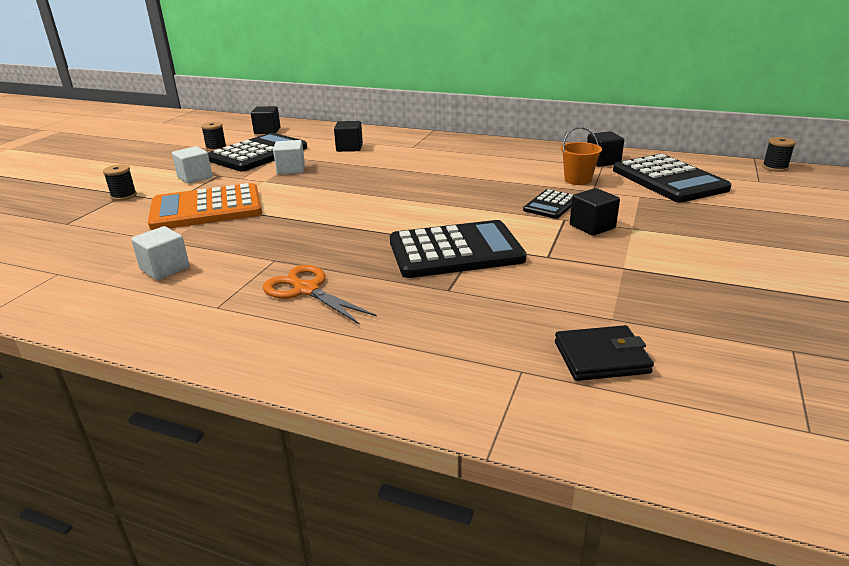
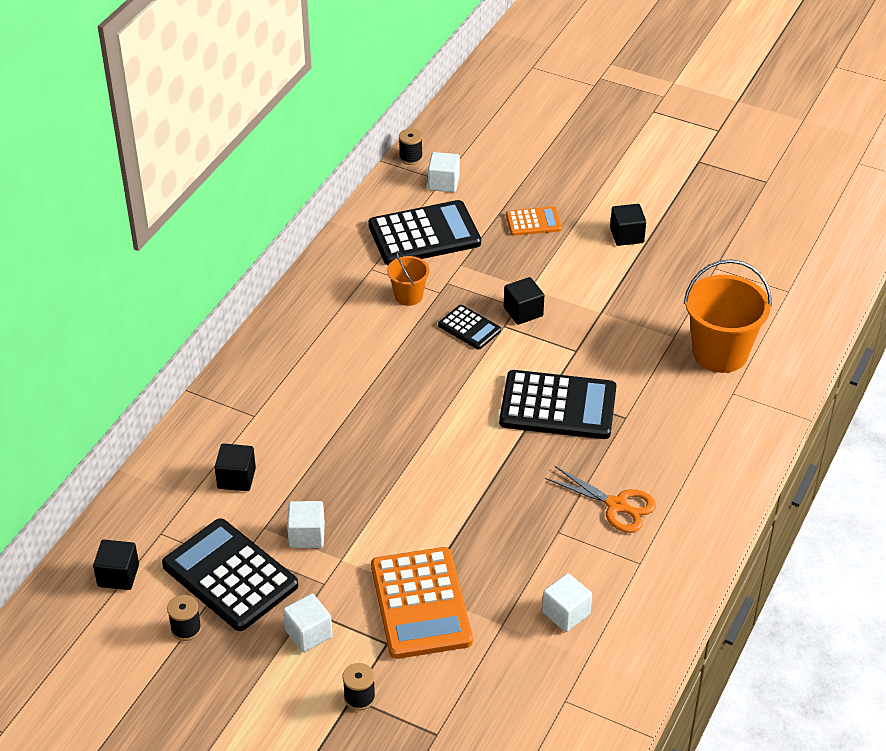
camera: 85 degrees left, 15 degrees up
orange scissors [263,265,377,325] -> orange scissors turned 105 degrees counterclockwise [545,466,656,533]
black calculator [390,220,527,278] -> black calculator turned 105 degrees clockwise [499,370,616,439]
black wallet [555,325,654,381] -> orange bucket [684,259,772,373]
black cube [587,131,624,167] -> black cube moved to [610,204,646,246]
none -> white cube [428,152,460,192]
none -> orange calculator [506,206,562,236]

